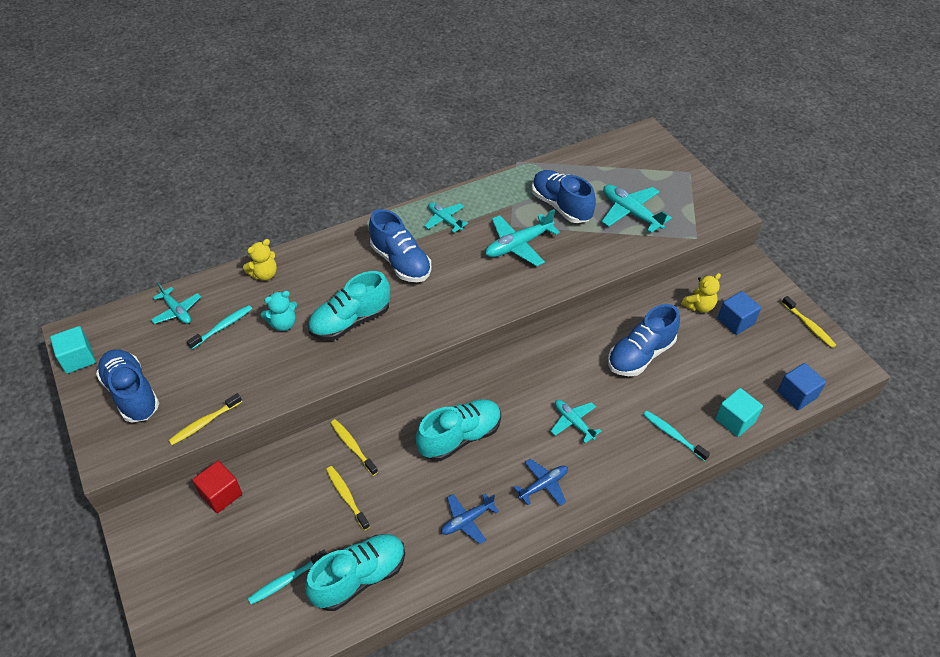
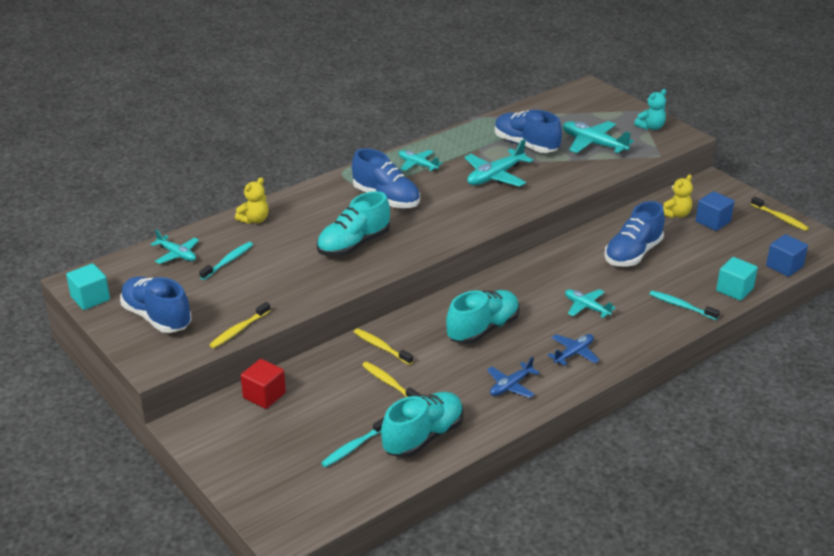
camera: 10 degrees left, 15 degrees down
turquoise teddy bear [261,291,297,331] -> turquoise teddy bear moved to [634,89,666,130]

